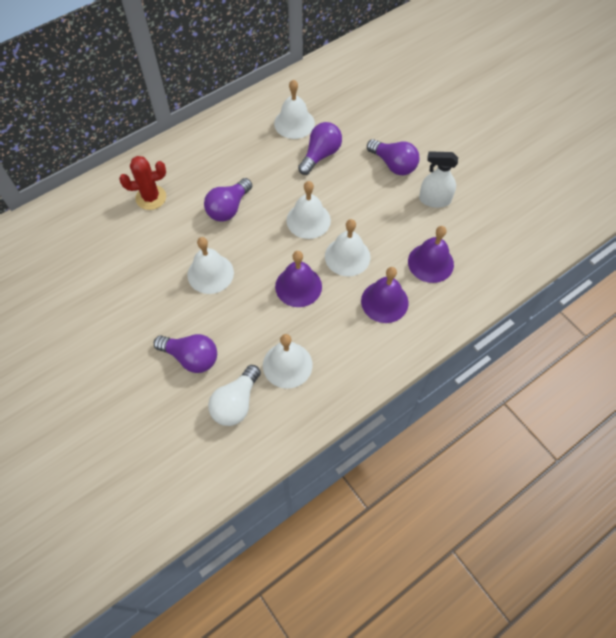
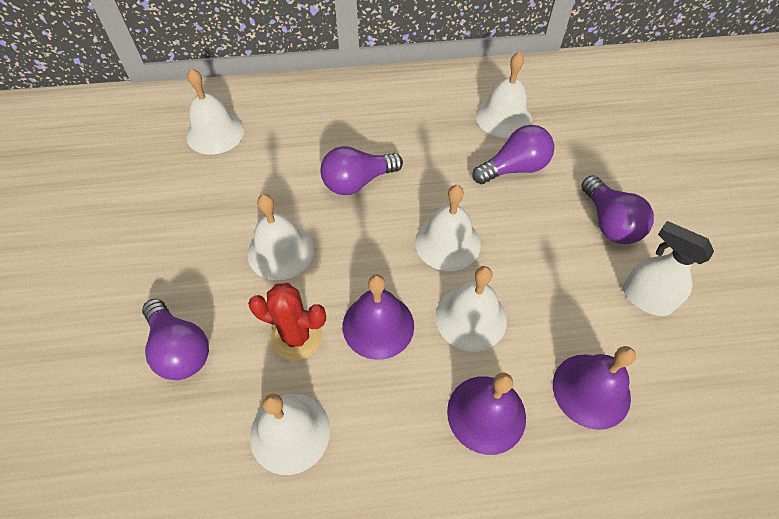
camera: 30 degrees right, 5 degrees down
red cactus [119,156,166,210] -> red cactus moved to [248,283,326,361]
white light bulb [208,365,261,426] -> none
none -> white bell [186,68,244,155]

